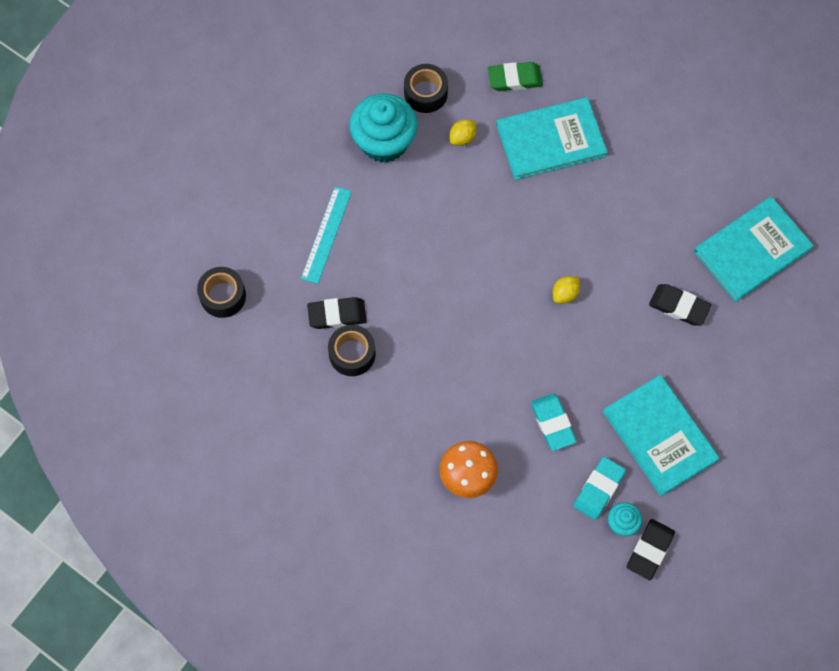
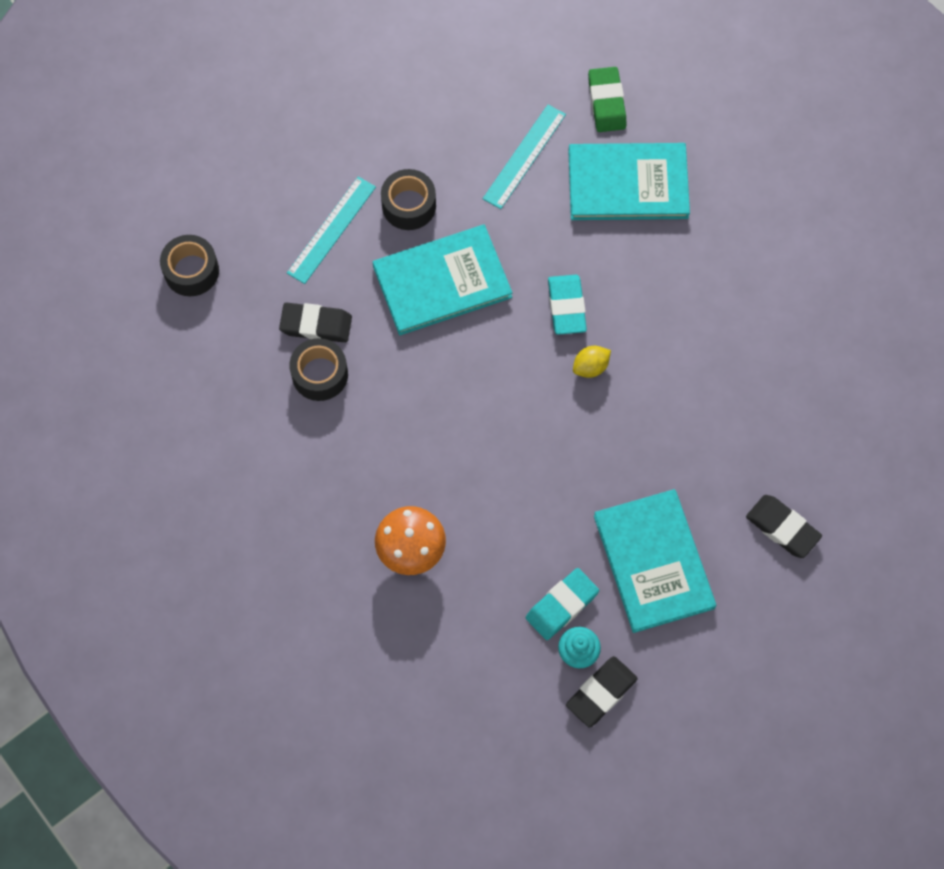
camera: 15 degrees right, 0 degrees up
turquoise cupcake [349,93,418,163] -> none
black tape [404,64,448,113] -> black tape moved to [381,169,436,230]
yellow lemon [450,119,476,146] -> turquoise ruler [483,105,566,209]
green eraser [488,62,543,91] -> green eraser turned 75 degrees clockwise [588,67,626,132]
turquoise eraser [531,393,577,451] -> turquoise eraser moved to [548,275,587,335]
black eraser [649,284,711,326] -> black eraser moved to [746,495,822,558]
turquoise book [694,196,814,302] -> turquoise book moved to [373,225,513,335]

